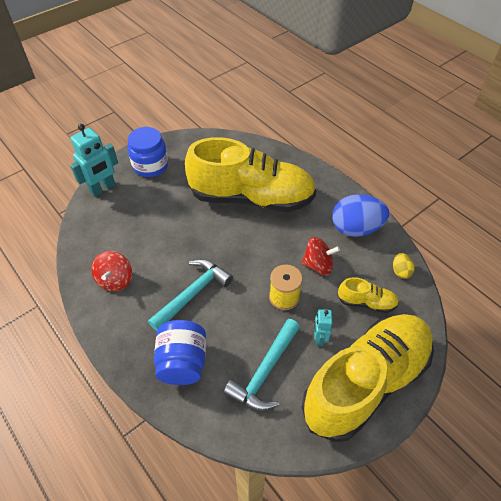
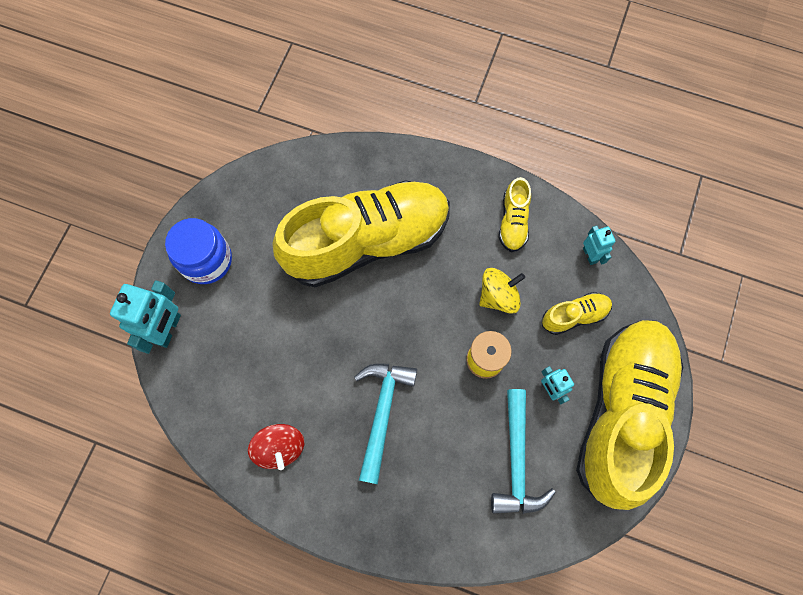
camera: 30 degrees left, 20 degrees up
blue jar [154,320,206,385] -> none
red spinning top [301,237,340,275] -> yellow spinning top [479,268,525,314]
blue egg [332,194,389,237] -> yellow shoe [499,177,531,252]
yellow egg [393,253,414,279] -> turquoise robot [583,226,616,265]

